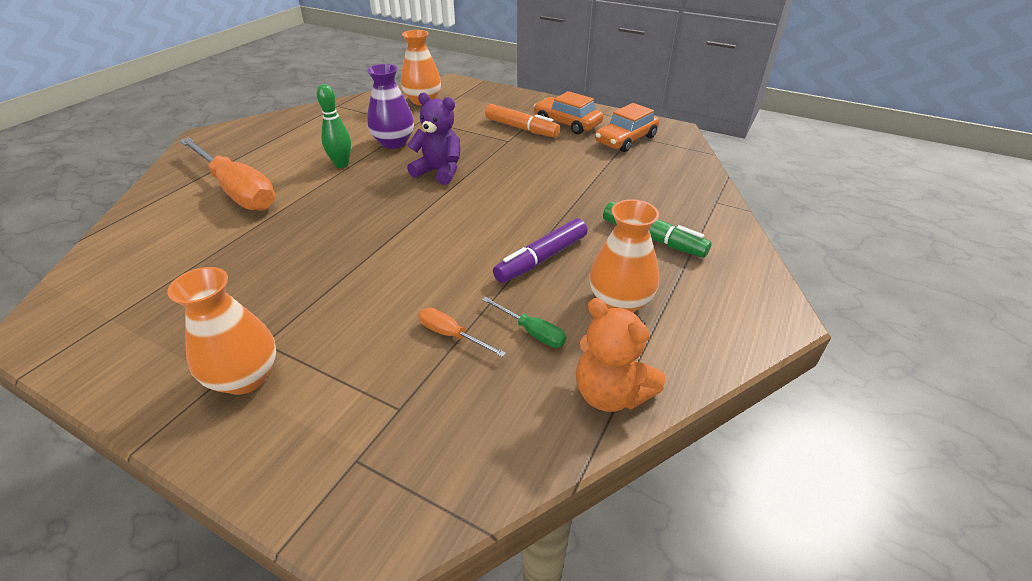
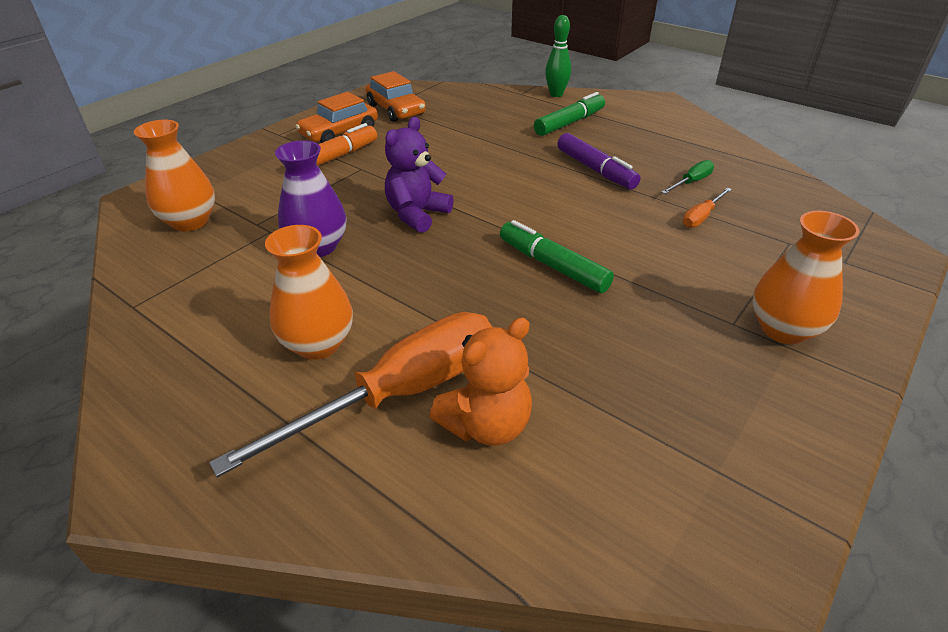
camera: 80 degrees left, 0 degrees up
green bowling pin [317,84,351,168] -> green bowling pin moved to [545,15,571,97]
orange teddy bear [576,298,666,412] -> orange teddy bear moved to [430,317,532,446]
orange vase [589,199,659,313] -> orange vase moved to [265,225,353,360]
none -> green marker [500,220,614,293]

